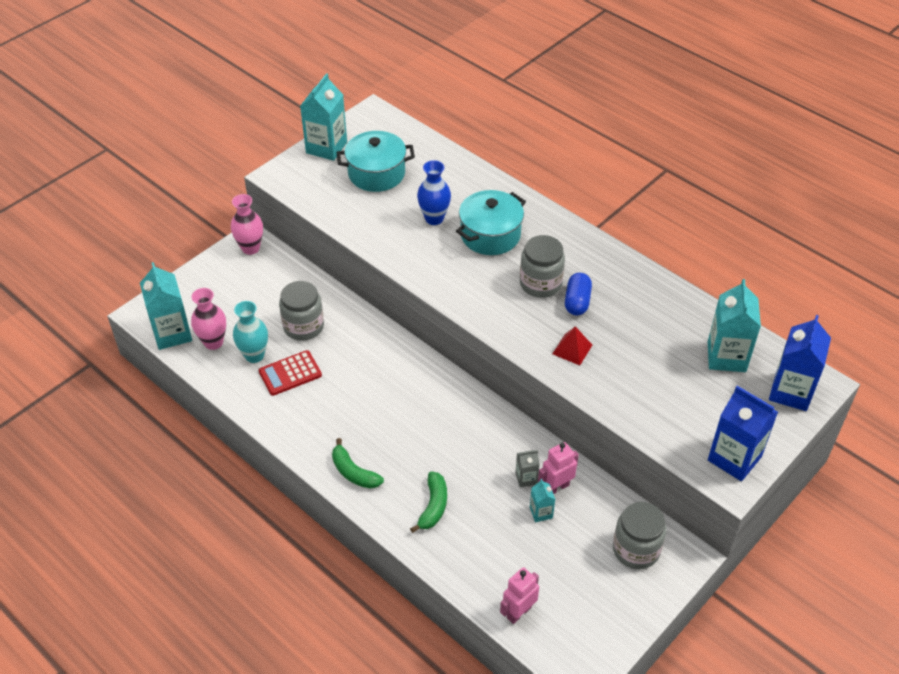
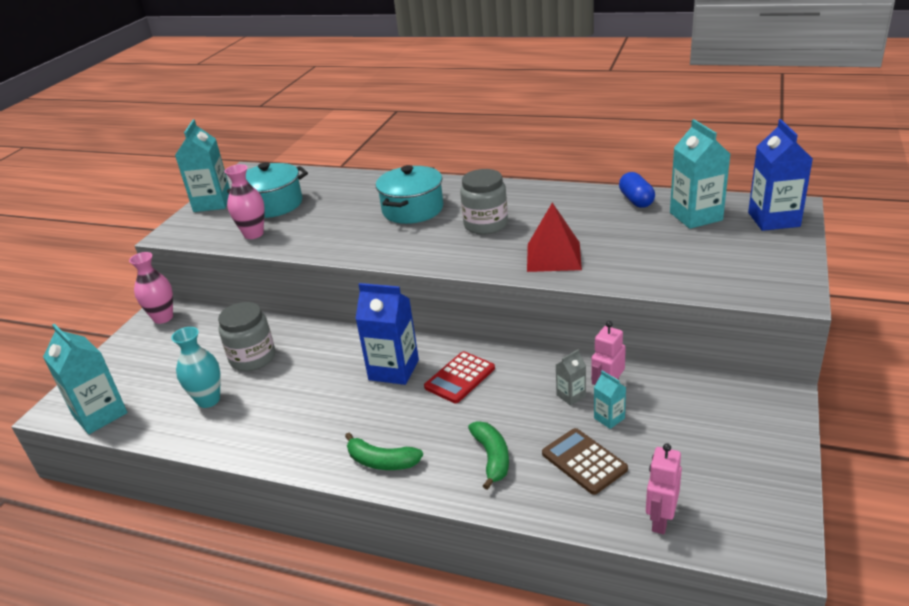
camera: 20 degrees left, 15 degrees down
pink vase [191,288,226,350] -> pink vase moved to [224,164,265,239]
red calculator [259,350,322,396] -> red calculator moved to [424,351,495,403]
blue vase [417,160,451,225] -> none
red pyramid [552,326,592,365] -> red pyramid [527,202,582,272], size x1.61
blue capsule [565,273,592,315] -> blue capsule moved to [619,172,655,208]
grey jar [613,502,666,569] -> none
blue carton [708,386,778,481] -> blue carton moved to [356,283,419,385]
none -> brown calculator [542,428,628,495]

